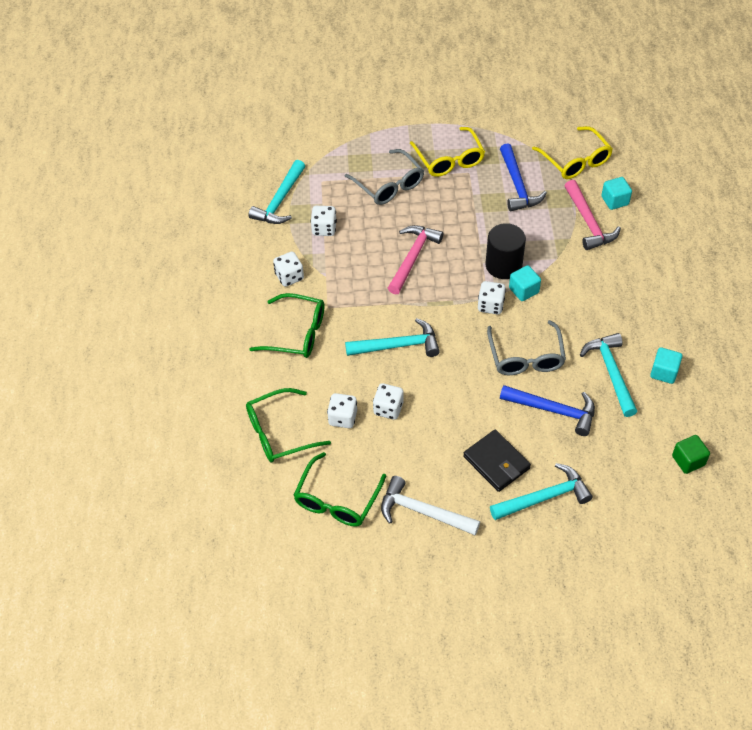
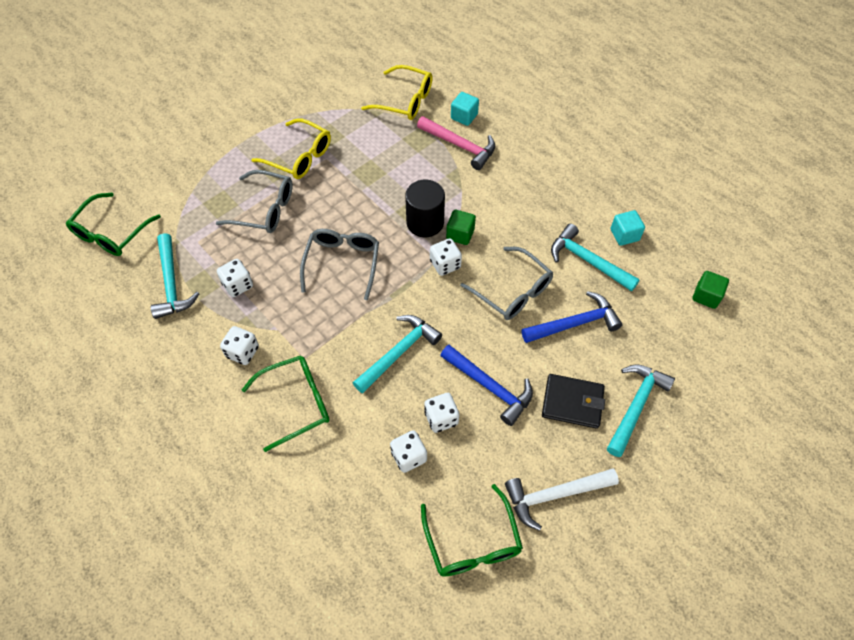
camera: 40 degrees left, 5 degrees up
green glasses [246,388,331,462] -> green glasses moved to [66,193,161,256]
pink hammer [388,225,443,295] -> grey glasses [300,229,379,300]
blue hammer [500,144,547,211] -> blue hammer moved to [440,345,533,426]
turquoise cube [509,265,541,301] -> green cube [446,210,476,245]

